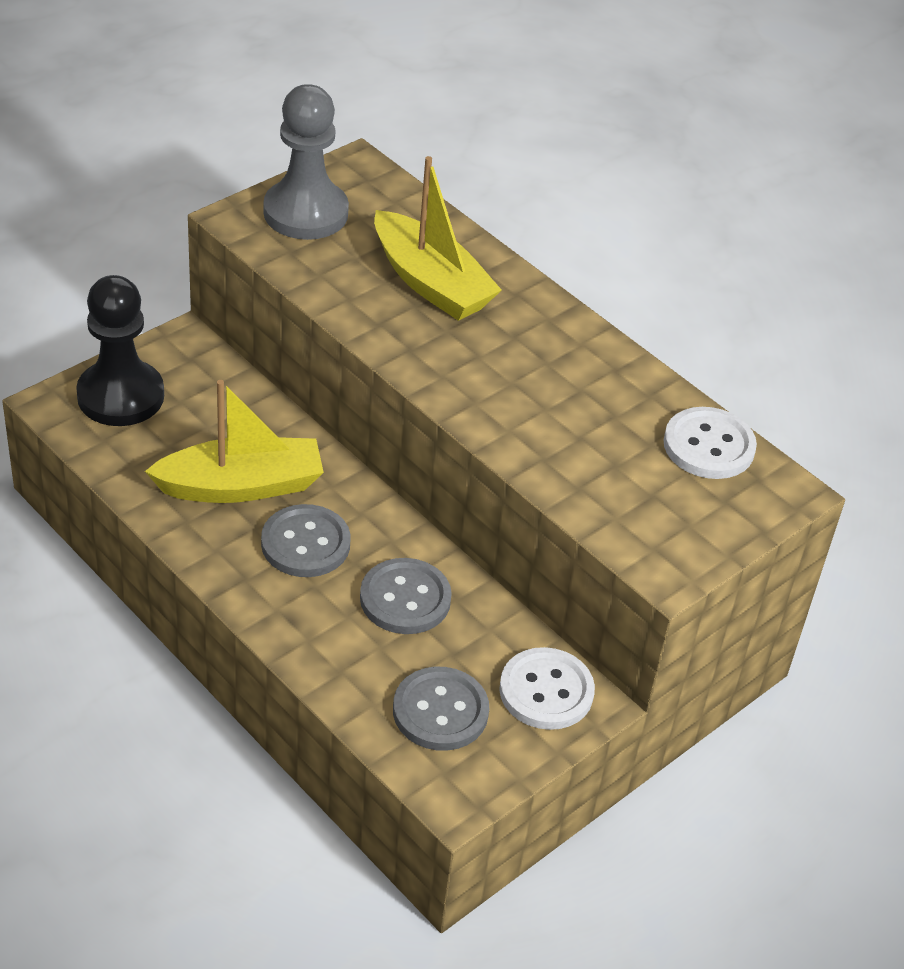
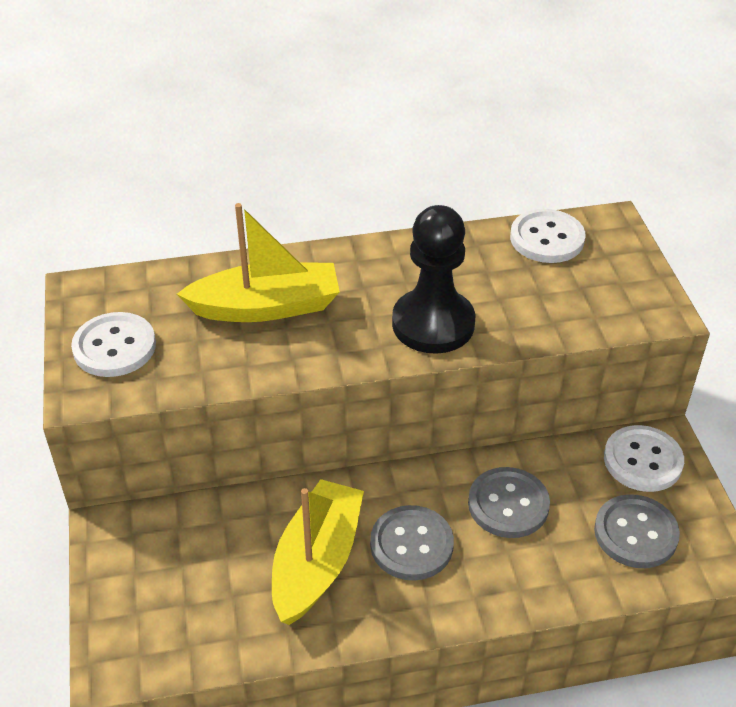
camera: 55 degrees left, 0 degrees up
black pawn [76,275,164,426] -> black pawn moved to [392,205,475,354]
grey pawn [263,84,349,240] -> white button [71,312,156,377]

